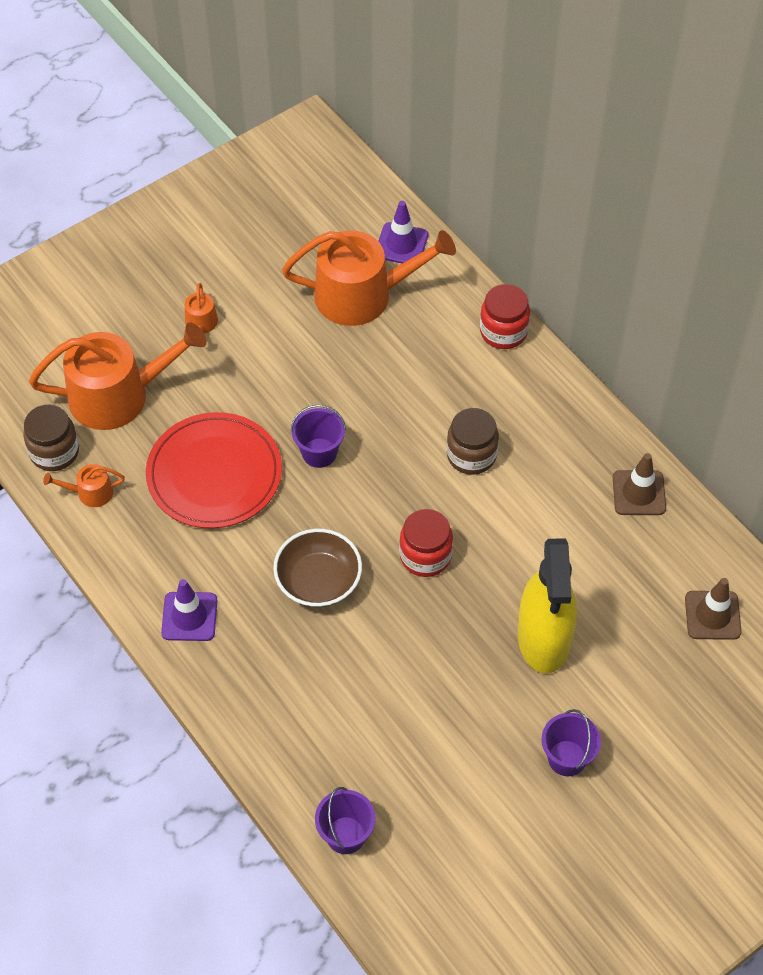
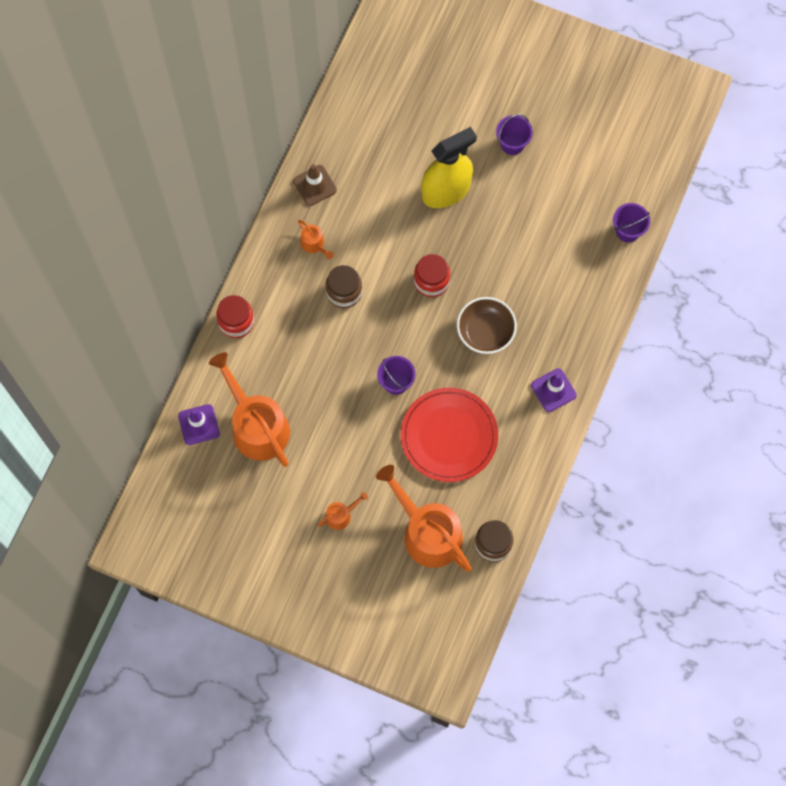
camera: 120 degrees left, 15 degrees up
orange watering can [43,464,125,507] -> orange watering can moved to [298,220,334,259]
brown traffic cone [685,578,742,640] -> none

